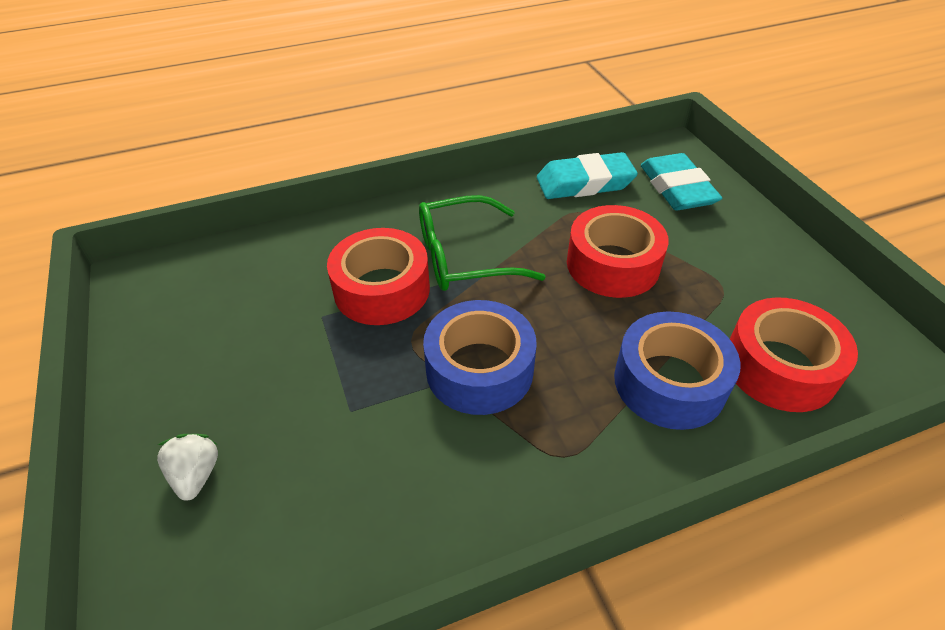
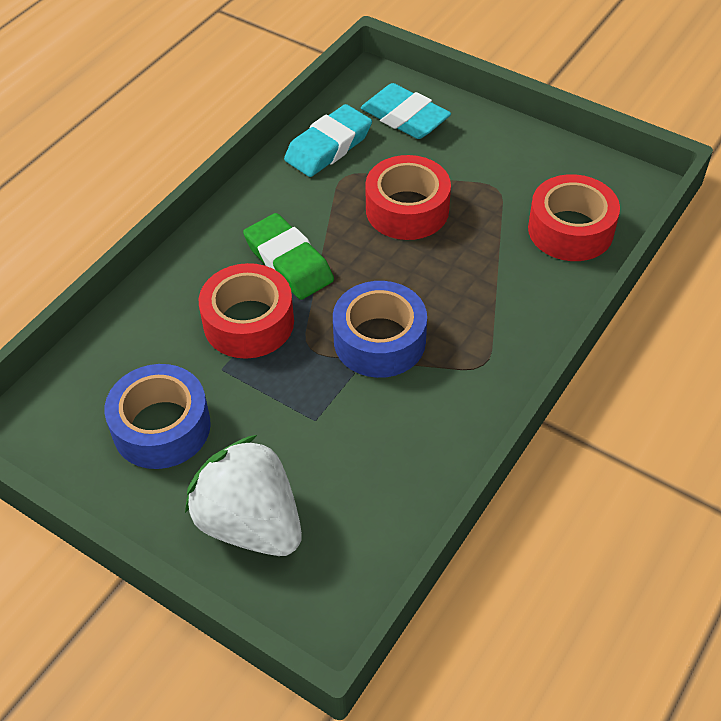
camera: 35 degrees left, 5 degrees up
white strawberry [157,434,218,501] -> white strawberry [185,435,302,556], size x2.24
green glasses [419,195,546,291] -> green eraser [243,213,334,300]
blue tape [614,311,740,430] -> blue tape moved to [105,364,211,469]

